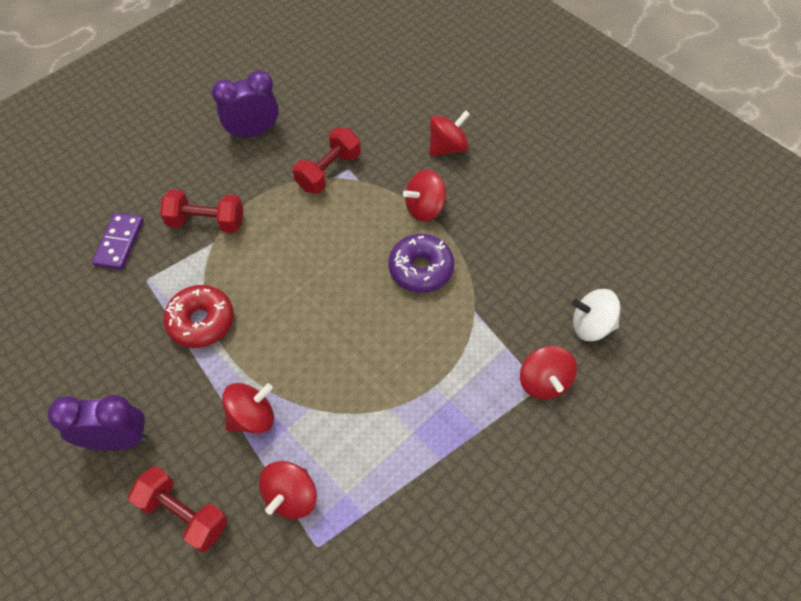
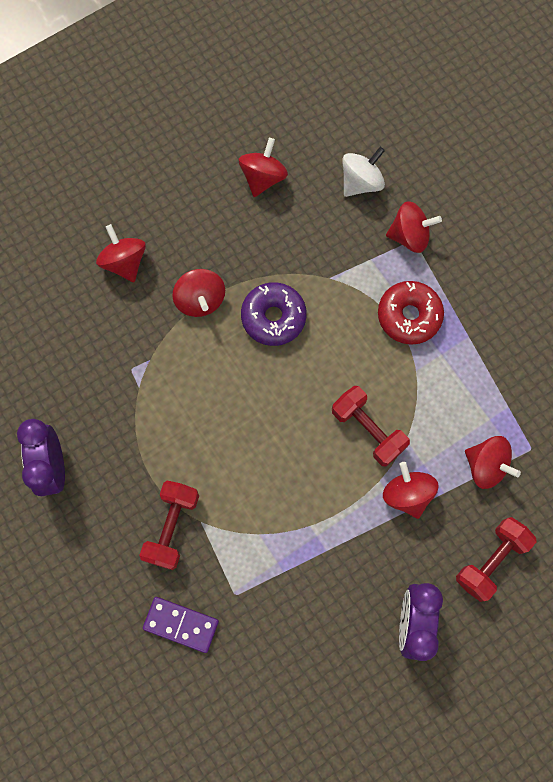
camera: 80 degrees left, 15 degrees up
red donut [163,285,234,348] -> red donut moved to [378,281,444,345]
red dumbbell [293,128,361,194] -> red dumbbell moved to [332,386,410,467]
white spinning top [572,289,621,341] -> white spinning top turned 150 degrees counterclockwise [342,147,385,197]
none -> red spinning top [239,138,288,197]

